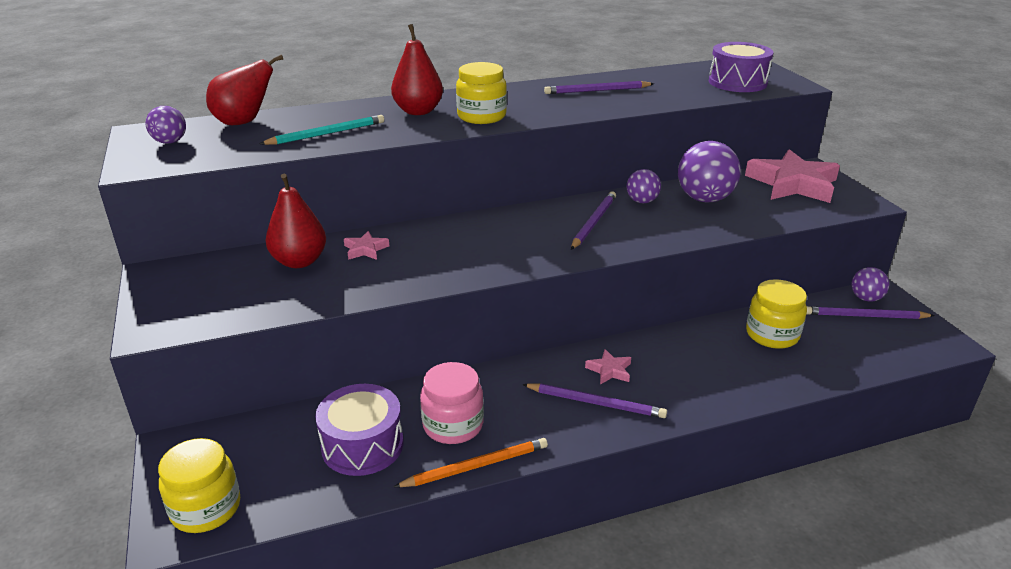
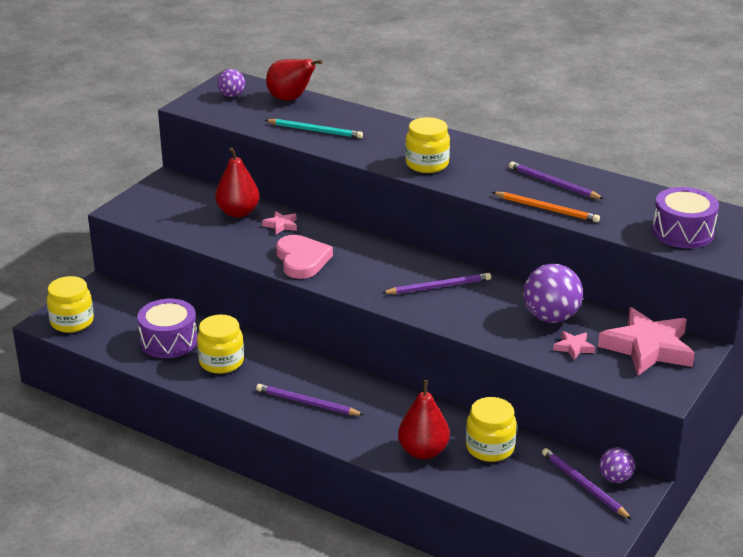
camera: 50 degrees right, 0 degrees up
red pear [391,24,443,115] -> red pear moved to [398,380,450,459]
orange pencil [394,438,548,487] -> orange pencil moved to [492,192,600,222]
pink jar [420,362,484,444] -> yellow jar [197,314,244,374]
purple pencil [522,383,667,418] -> purple pencil turned 135 degrees clockwise [256,384,364,415]
pink star [585,349,631,385] -> pink star moved to [553,331,595,360]
purple ball [626,169,661,203] -> none
none -> pink heart [276,235,333,279]

